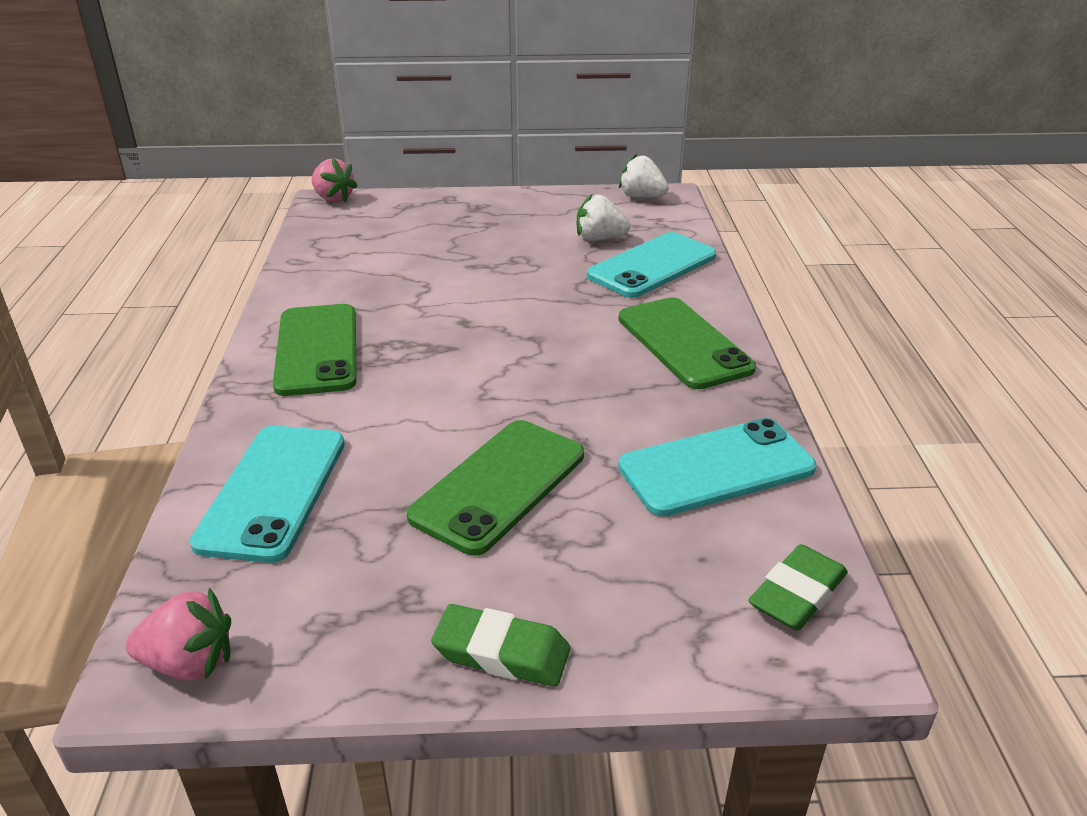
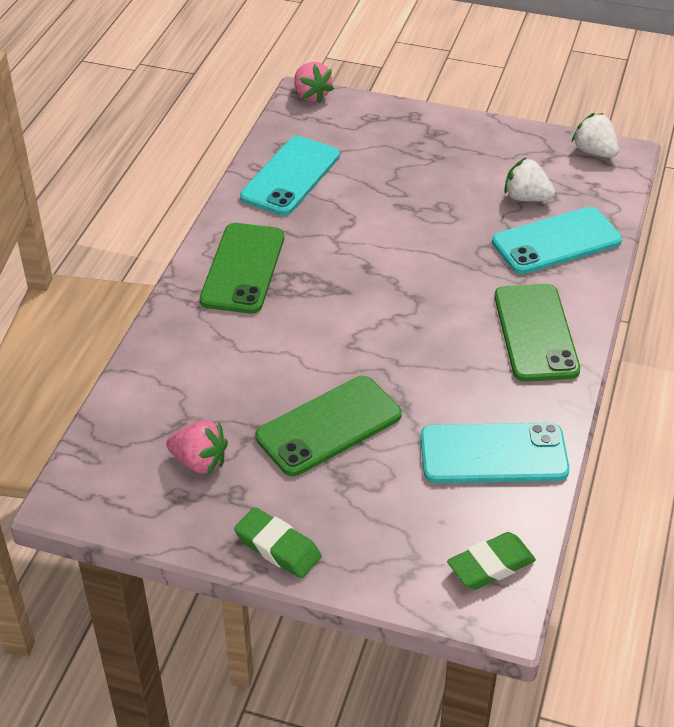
camera: 20 degrees right, 10 degrees up
pink strawberry [125,587,231,681] -> pink strawberry moved to [166,421,228,475]
turquoise phone [190,426,345,563] -> turquoise phone moved to [240,136,340,215]

